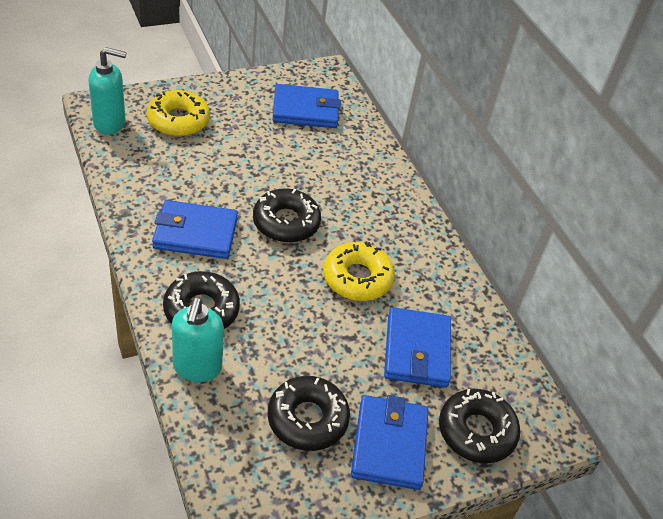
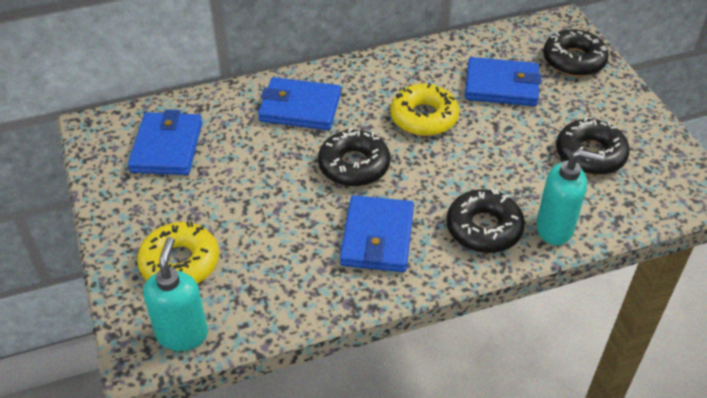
camera: 80 degrees left, 0 degrees up
blue wallet [351,395,429,490] -> blue wallet moved to [258,77,341,130]

